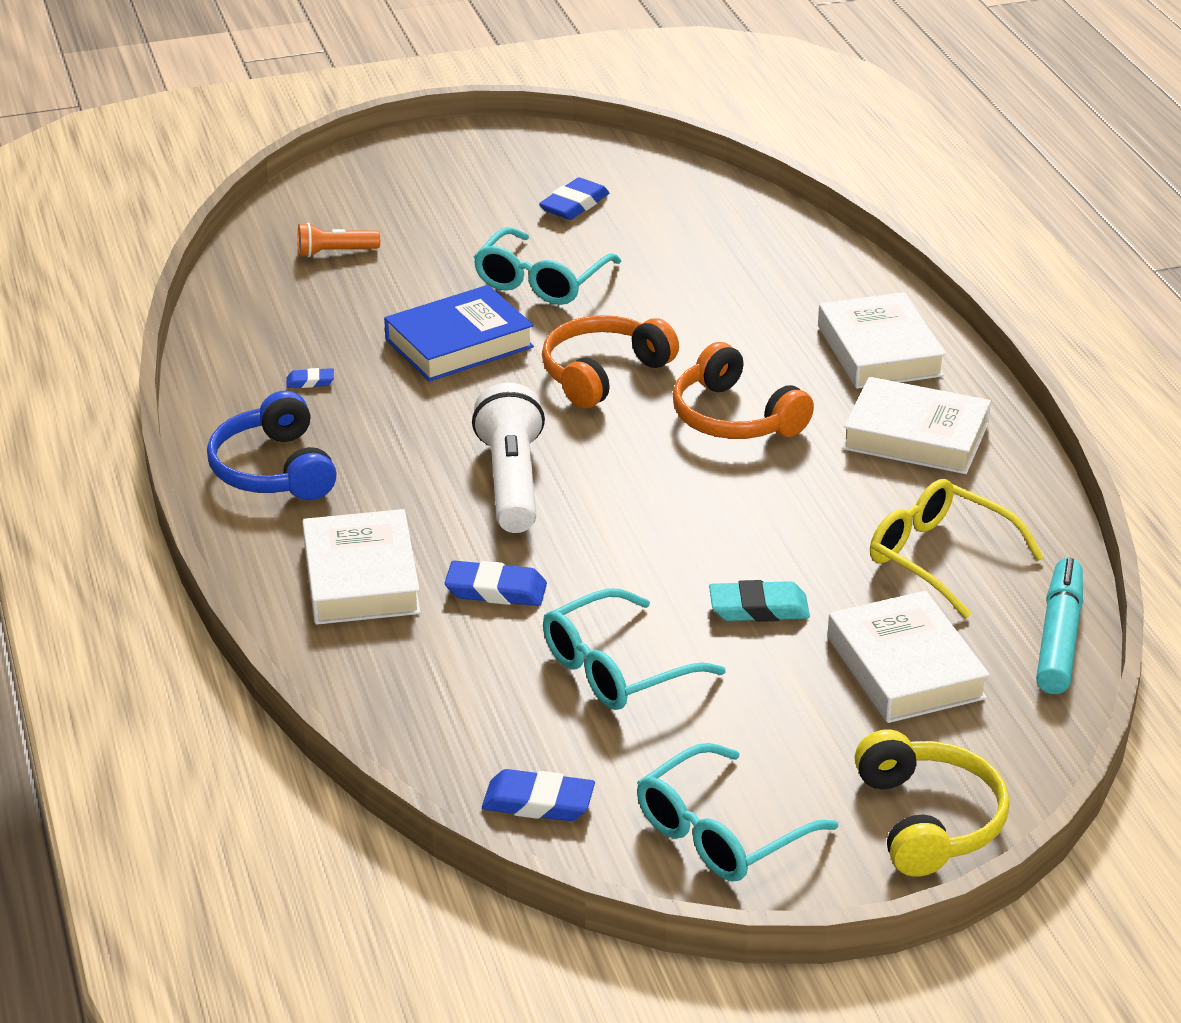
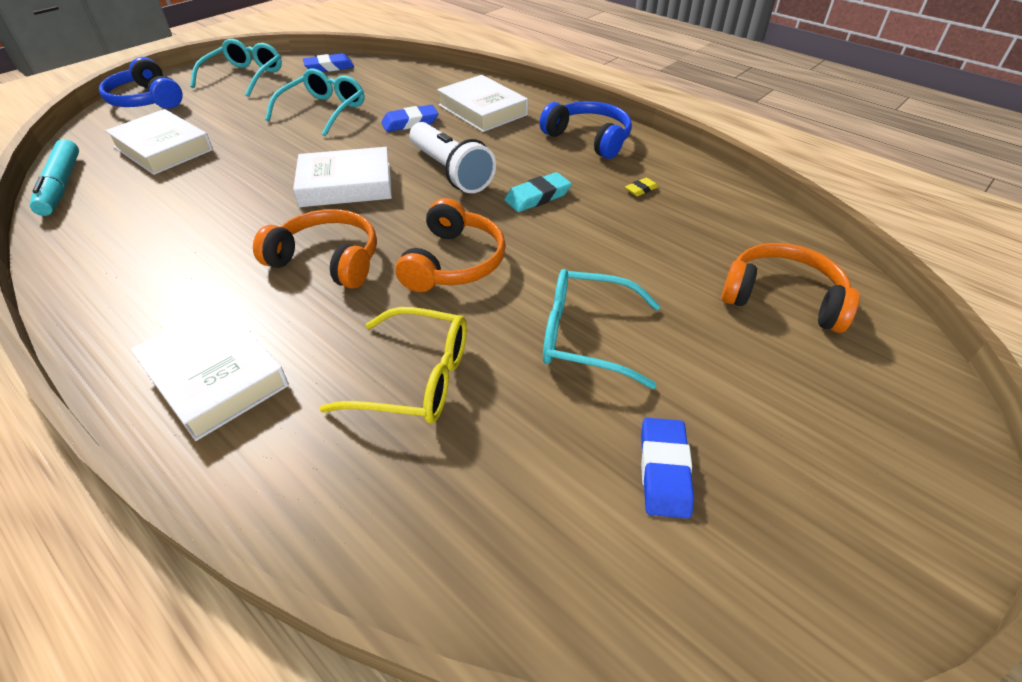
camera: 150 degrees right, 10 degrees up
blue eraser [286,368,334,388] -> yellow eraser [625,178,658,196]
orange flashlight [298,223,380,258] -> orange headphones [721,243,859,333]
blue book [384,285,534,381] -> none
turquoise glasses [474,227,621,305] -> turquoise glasses turned 75 degrees counterclockwise [543,269,660,389]
turquoise eraser [709,580,810,622] -> turquoise eraser moved to [504,172,572,212]
white book [842,377,991,474] -> white book moved to [293,147,392,207]
yellow headphones [855,730,1010,877] -> blue headphones [99,57,183,109]
yellow glasses [870,479,1044,619] -> yellow glasses moved to [320,307,467,424]

